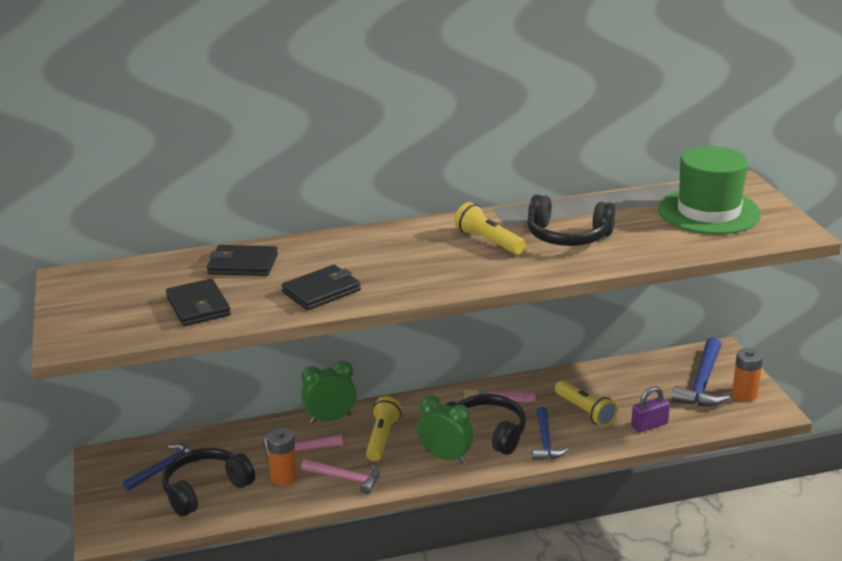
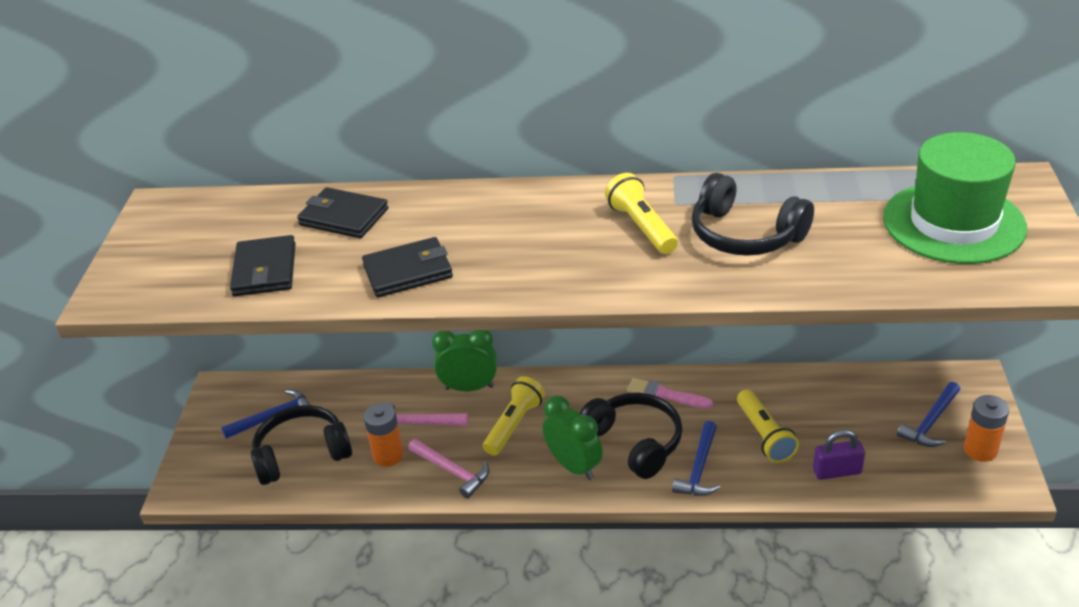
camera: 20 degrees right, 10 degrees up
blue hammer [672,337,729,406] -> blue hammer [897,382,960,447], size x0.65

